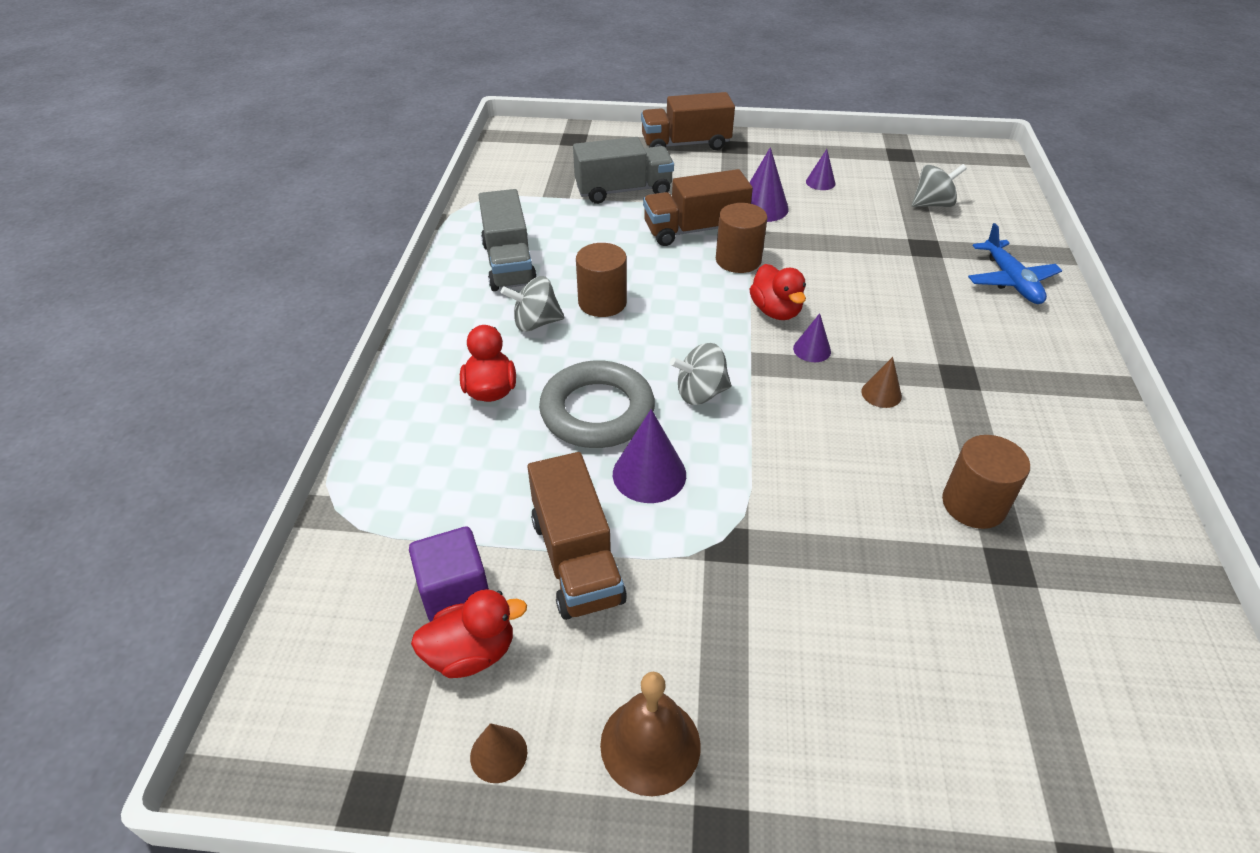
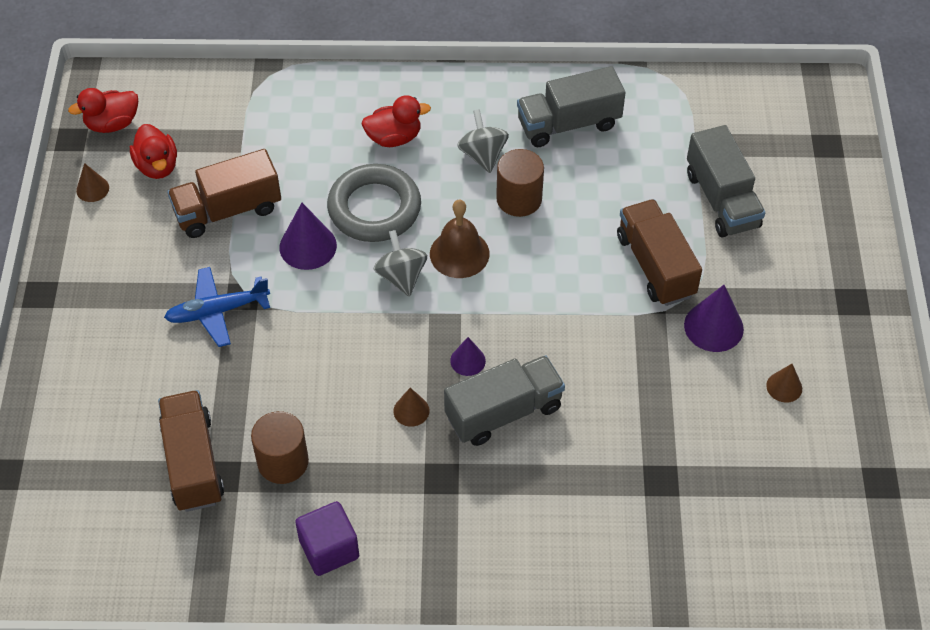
camera: 85 degrees right, 10 degrees up
purple cube [409,527,489,622] -> purple cube moved to [295,501,359,576]
brown bell [600,672,701,796] -> brown bell moved to [430,200,489,278]
brown truck [641,92,735,150] -> brown truck moved to [158,390,224,512]
brown cylinder [716,203,767,273] -> none
red duck [750,264,806,320] -> red duck moved to [68,88,138,133]
purple cone [806,149,835,190] -> brown cone [766,364,802,403]
grey spinning top [912,164,967,207] -> none
blue plane [968,223,1062,304] -> blue plane moved to [164,267,270,347]
none -> grey truck [444,355,565,446]

